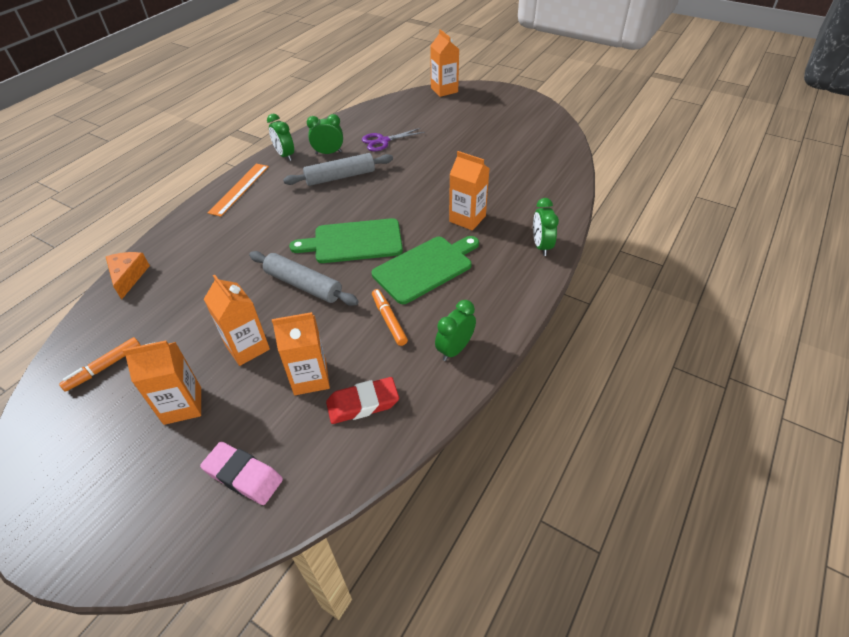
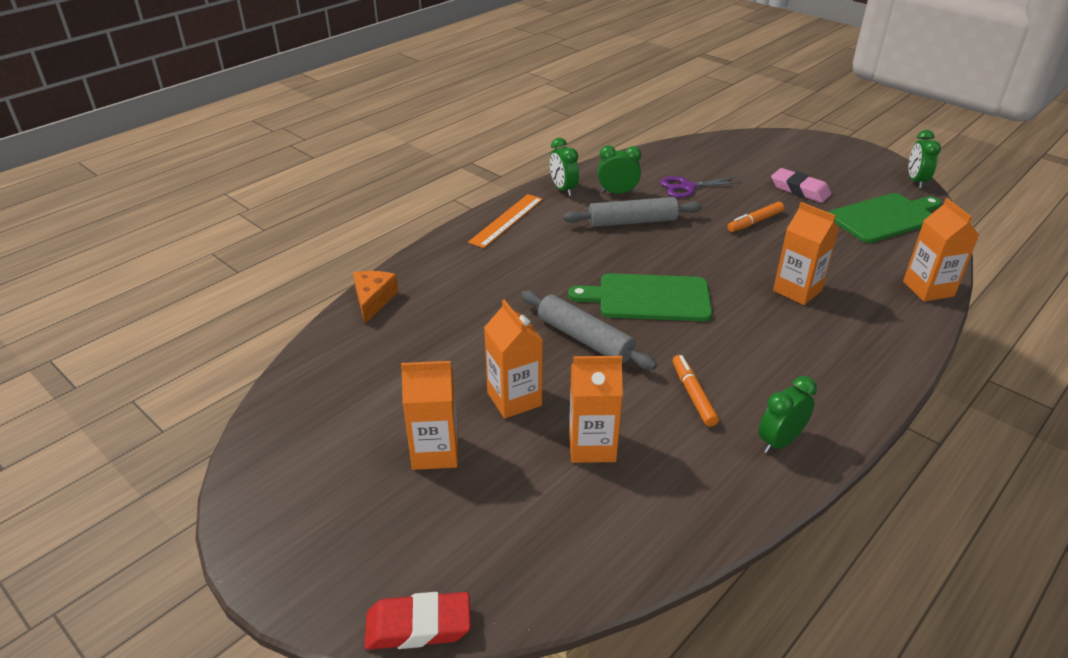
camera: 10 degrees right, 10 degrees down
orange marker [59,337,141,392] -> orange marker moved to [727,202,784,232]
pink eraser [200,442,283,505] -> pink eraser moved to [771,168,831,203]
red eraser [326,377,399,424] -> red eraser moved to [364,592,471,650]
green cutting board [372,236,479,304] -> green cutting board moved to [828,193,942,243]
orange carton [430,29,459,97] -> orange carton moved to [903,198,979,301]
green clock [533,198,559,256] -> green clock moved to [909,130,941,188]

